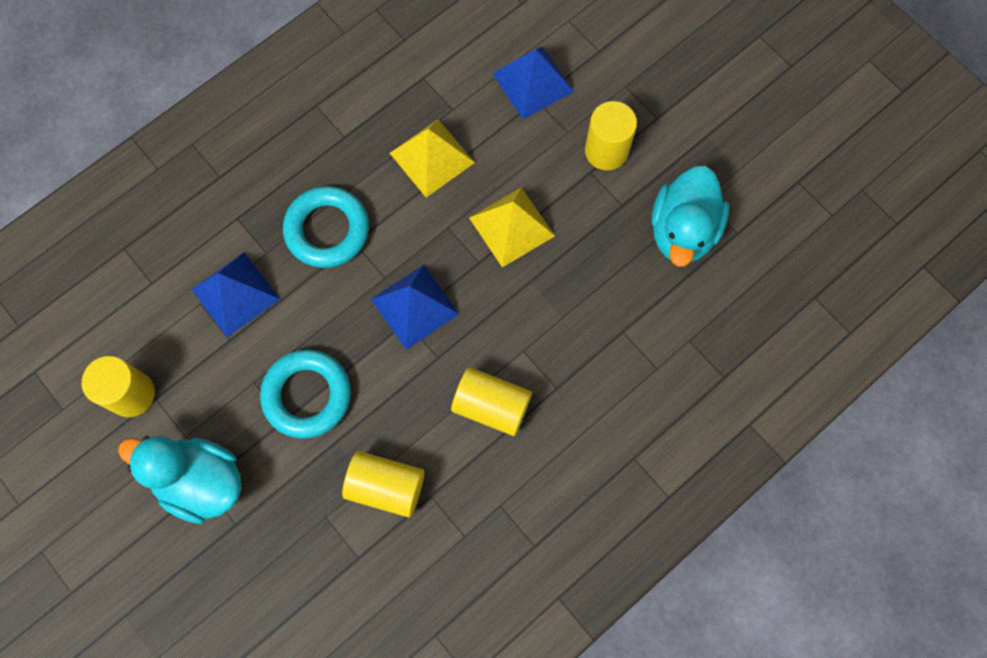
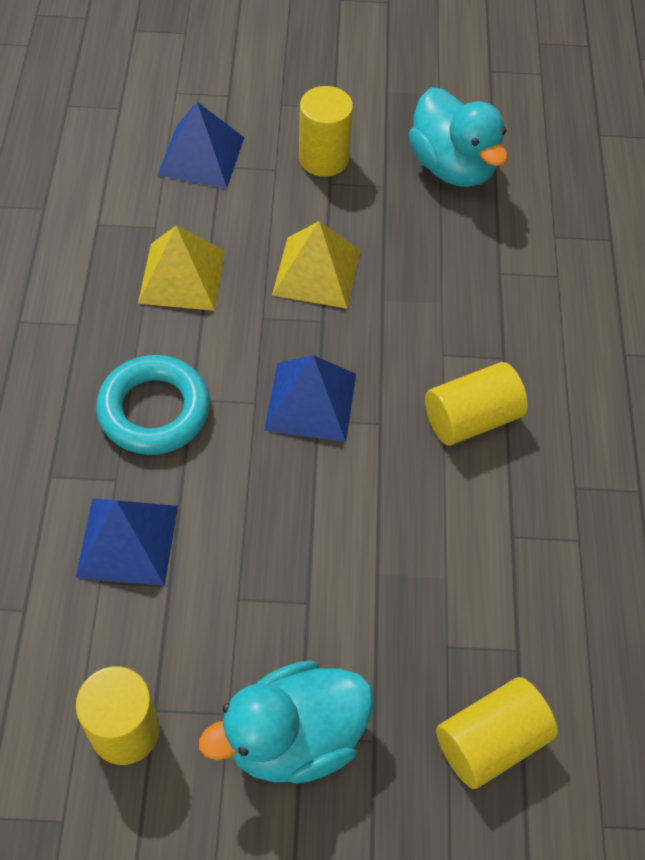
camera: 50 degrees left, 15 degrees down
turquoise ring [260,350,351,439] -> none
yellow cylinder [342,451,424,518] -> yellow cylinder moved to [436,677,558,789]

